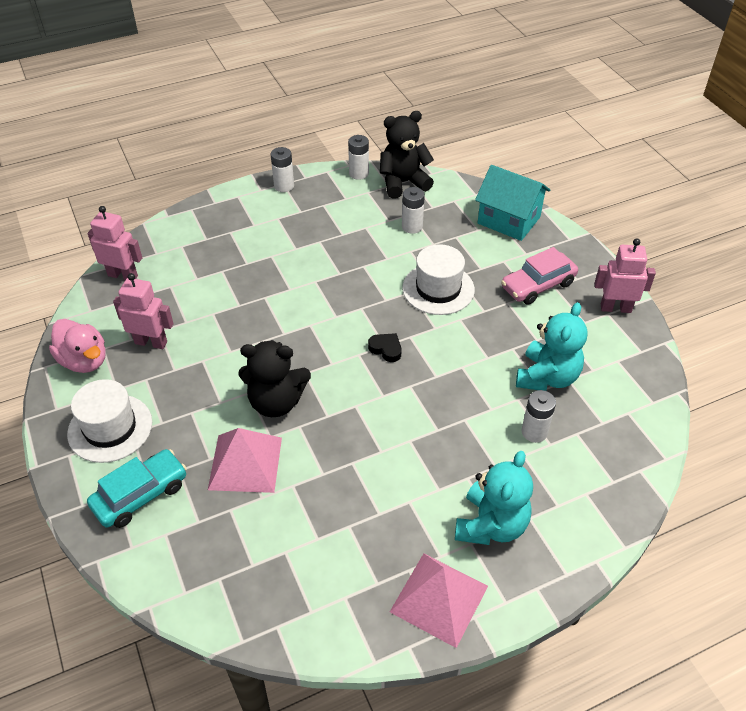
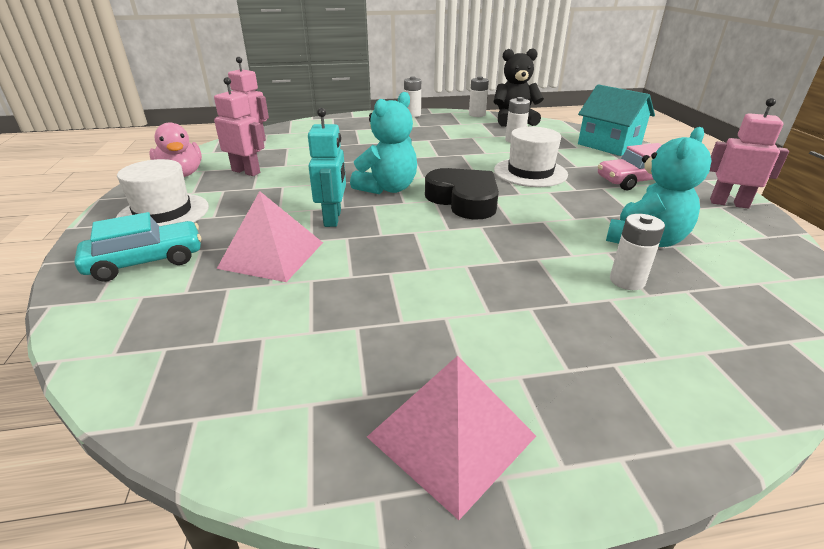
camera: 15 degrees right, 15 degrees down
black teddy bear [239,340,311,417] -> turquoise robot [308,108,346,227]
black heart [368,333,402,362] -> black heart [425,168,499,220], size x2.16
turquoise teddy bear [455,451,533,545] -> turquoise teddy bear moved to [350,92,417,194]

